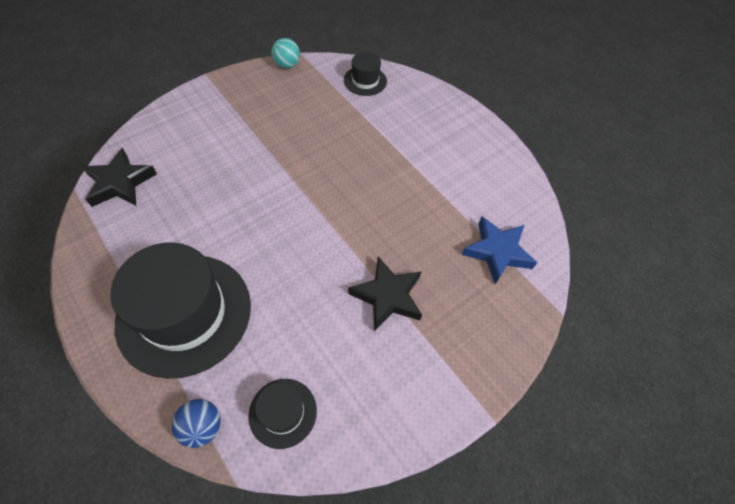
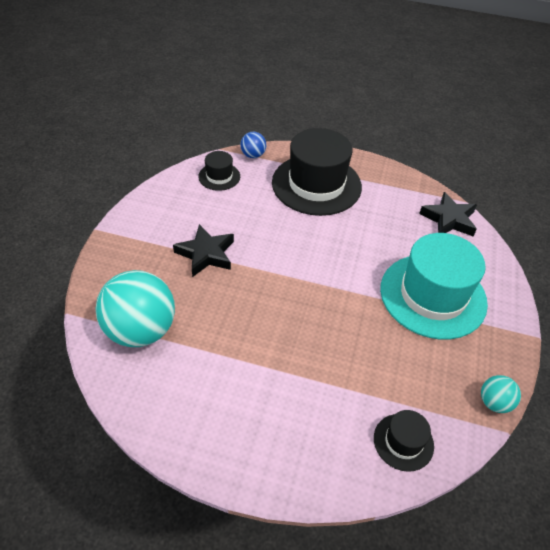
camera: 145 degrees right, 10 degrees down
blue star [461,217,537,284] -> turquoise ball [95,270,175,347]
none -> turquoise hat [380,233,488,340]

